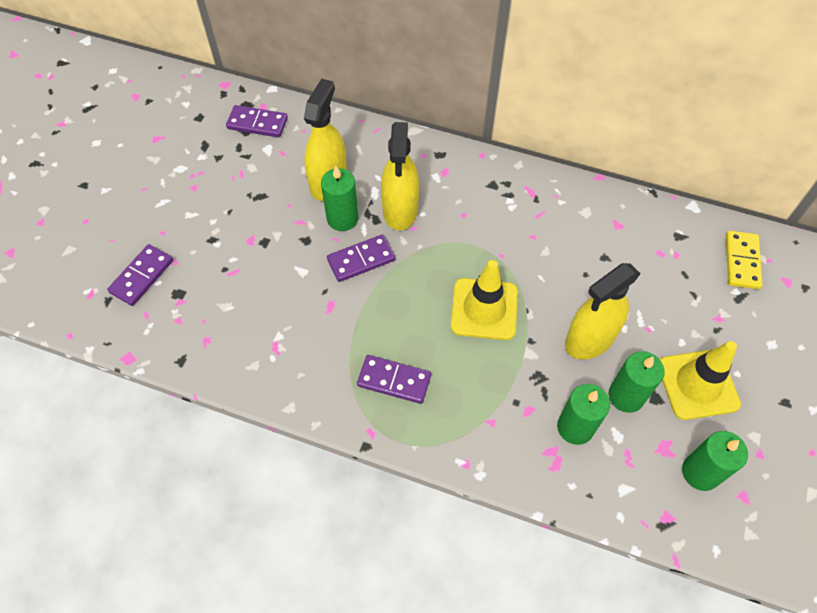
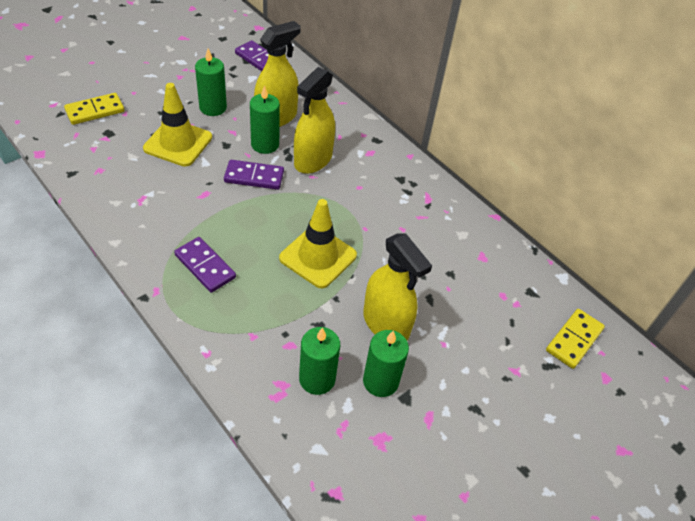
camera: 25 degrees right, 10 degrees down
purple domino [107,244,173,306] -> yellow domino [64,93,125,125]
yellow spray bottle [565,263,641,359] -> yellow spray bottle turned 120 degrees counterclockwise [363,234,432,341]
yellow traffic cone [660,341,741,420] -> yellow traffic cone moved to [143,83,212,167]
green candle [682,431,748,491] -> green candle moved to [195,49,227,116]

